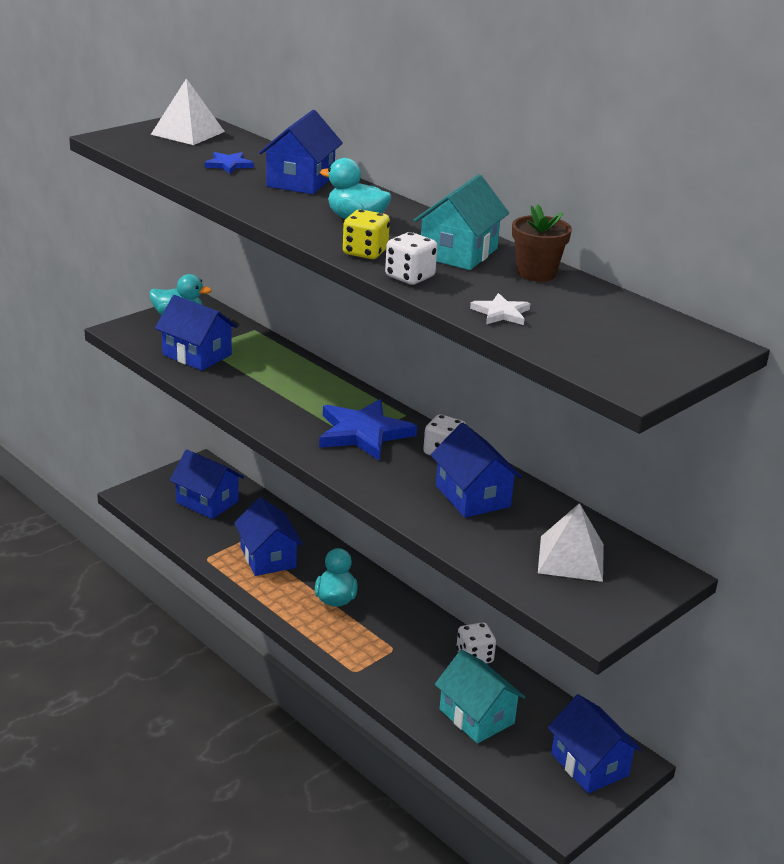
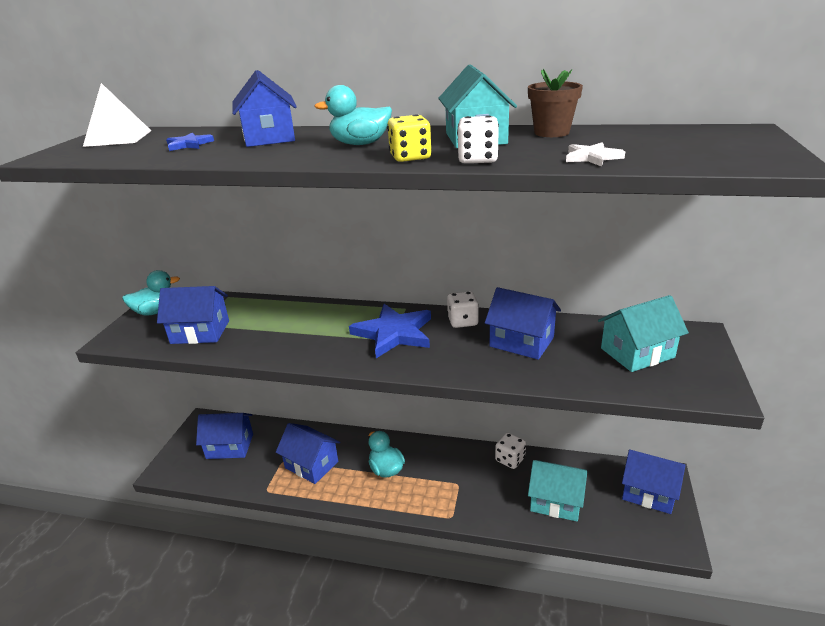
camera: 30 degrees left, 0 degrees up
white pyramid [538,503,604,582] -> turquoise house [598,295,689,372]

